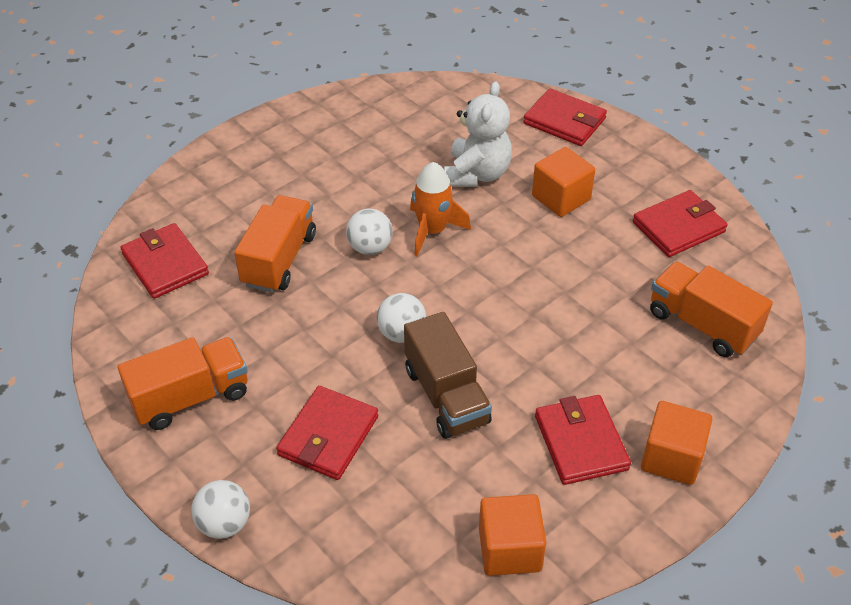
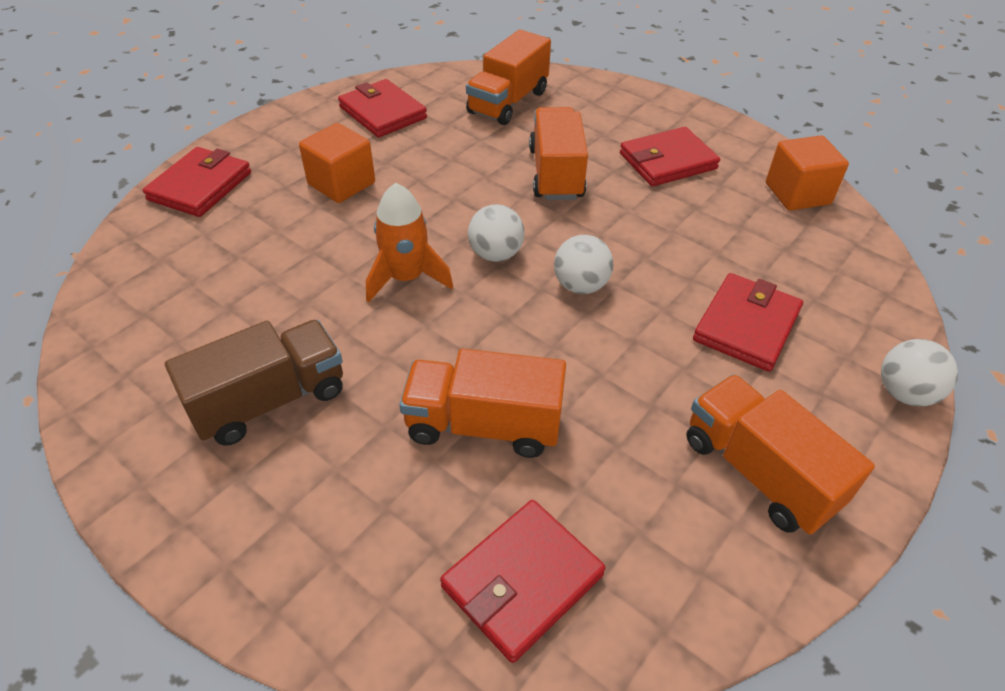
camera: 100 degrees left, 0 degrees up
red wallet [276,386,378,480] -> red wallet turned 75 degrees counterclockwise [693,273,803,372]
white ball [346,209,393,255] -> white ball moved to [468,204,525,262]
brown truck [404,312,492,439] -> brown truck moved to [165,320,343,446]
white teddy bear [444,81,512,187] -> none
orange cube [641,401,712,485] -> none
none -> orange truck [529,107,588,200]

